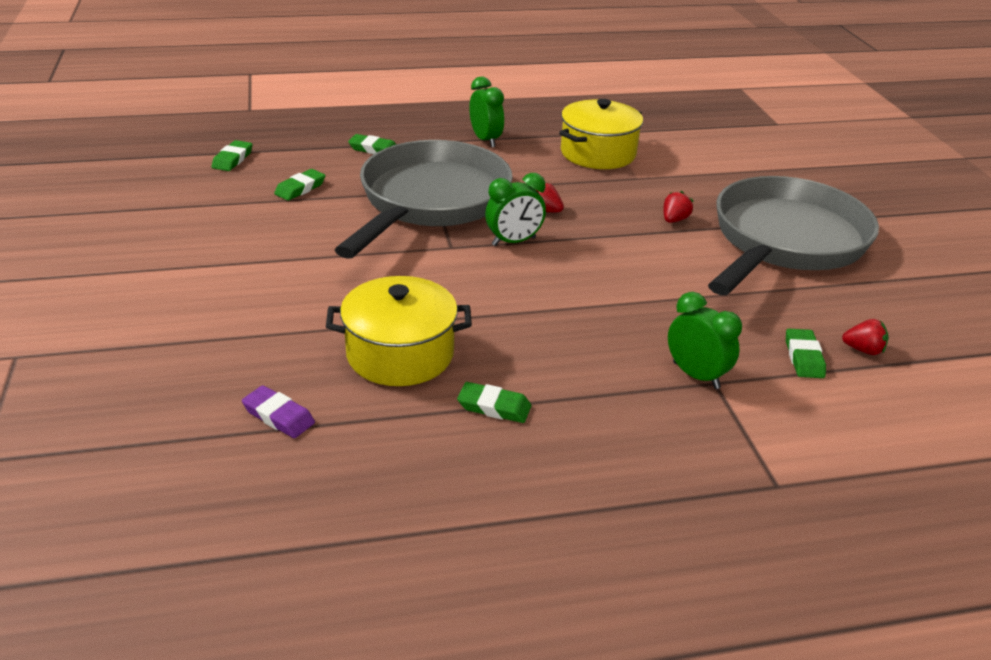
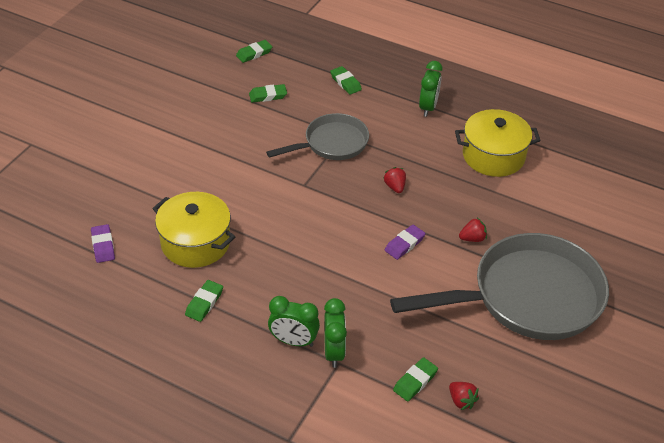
camera: 40 degrees right, 10 degrees up
grey pan [335,140,513,259] -> grey pan [266,113,369,160], size x0.56
green eraser [457,382,531,423] -> green eraser turned 60 degrees clockwise [185,280,223,322]
green clock [485,173,546,246] -> green clock moved to [268,296,320,347]
none -> purple eraser [385,225,425,260]

